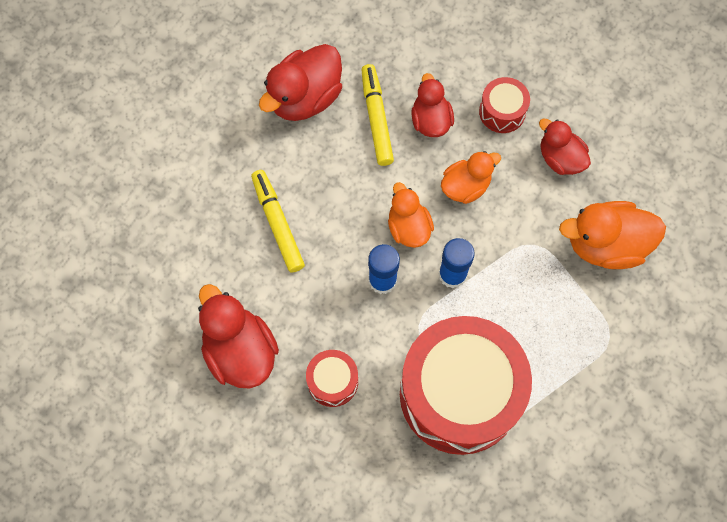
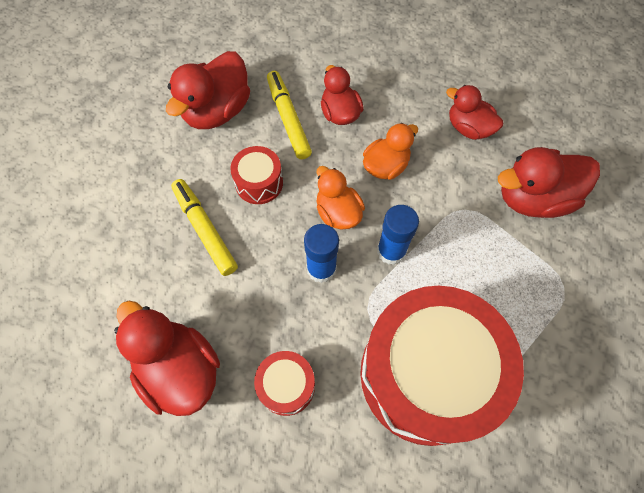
camera: 10 degrees left, 5 degrees down
red drum [479,77,530,133] -> red drum moved to [230,146,283,204]
orange duck [559,201,666,269] -> red duck [498,147,600,218]

